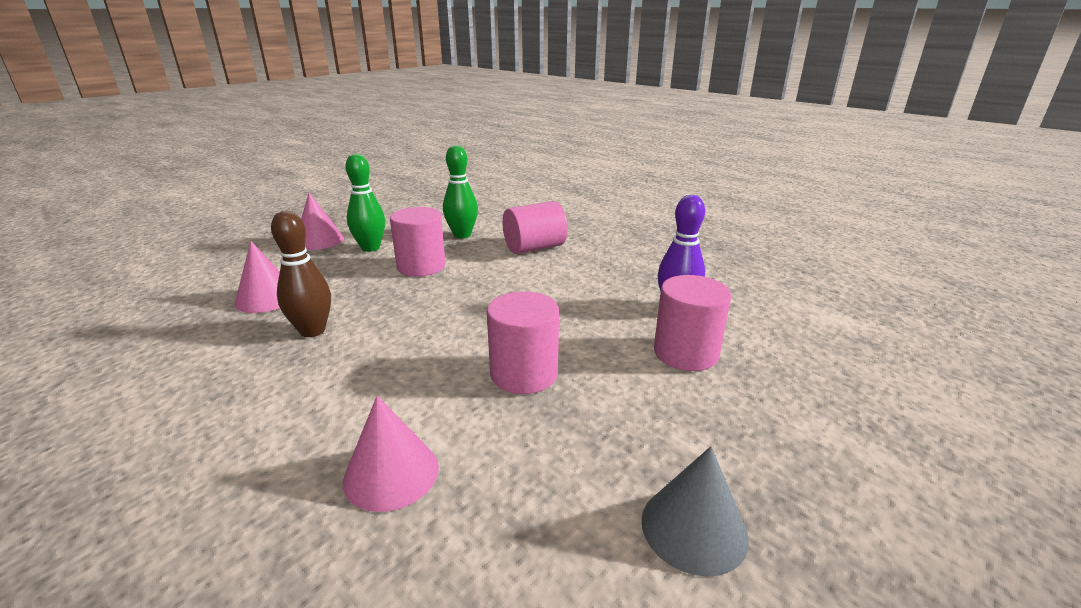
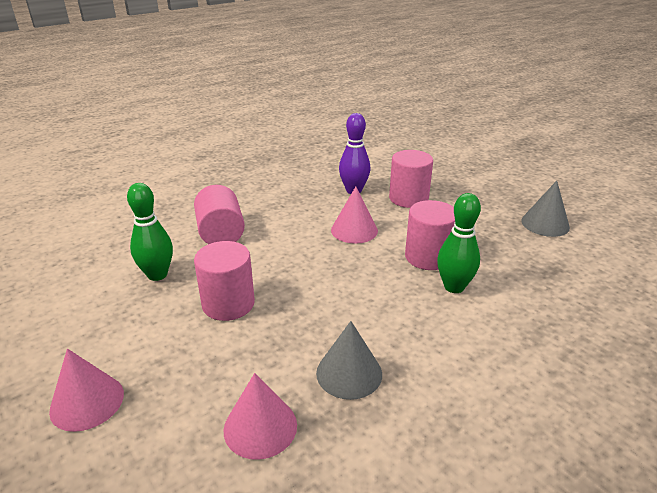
camera: 80 degrees left, 5 degrees up
brown bowling pin [271,211,331,337] -> grey cone [316,321,382,400]
pink cone [343,396,439,512] -> pink cone moved to [331,187,378,244]
green bowling pin [345,154,385,252] -> green bowling pin moved to [437,193,481,293]

